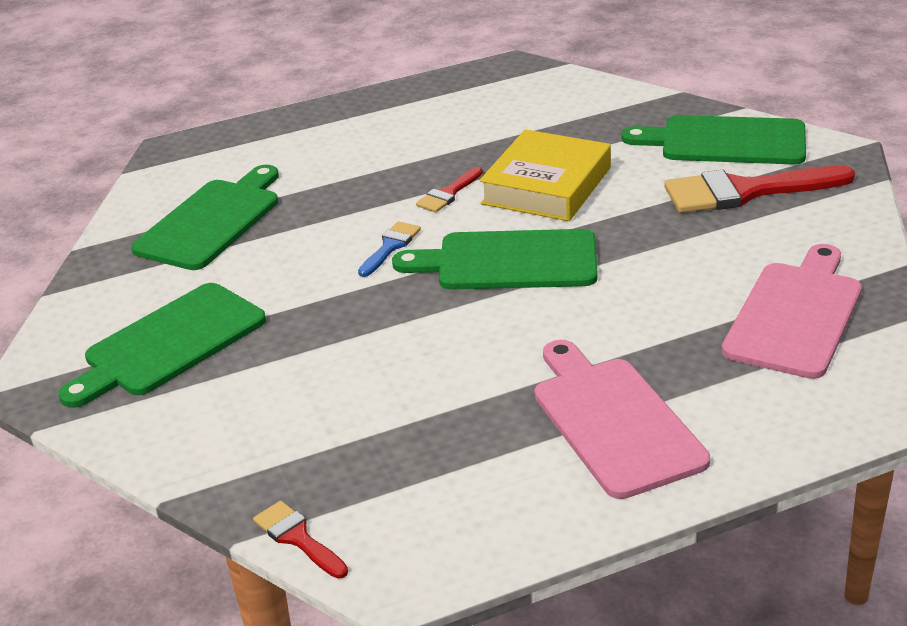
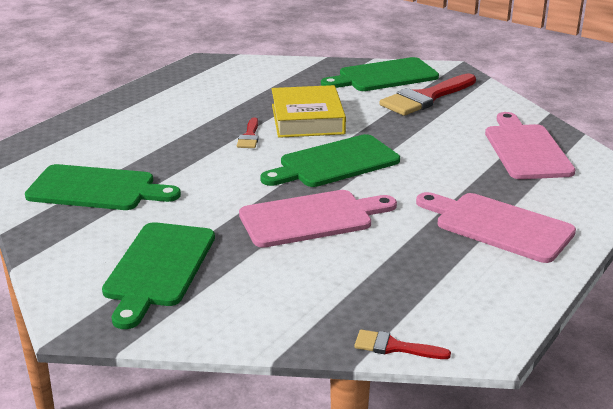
camera: 35 degrees left, 5 degrees down
green cutting board [131,165,279,270] -> green cutting board turned 105 degrees clockwise [25,164,181,210]
blue brush [358,221,421,277] -> none
none -> pink cutting board [239,190,397,248]

